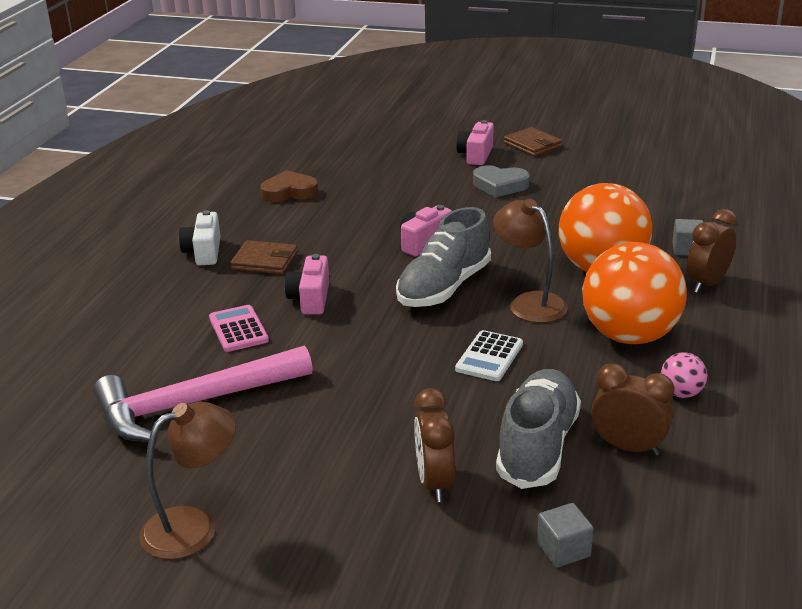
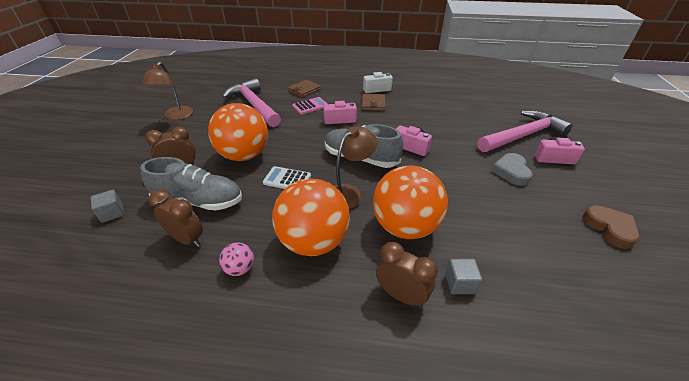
camera: 80 degrees right, 10 degrees up
brown lamp [140,402,236,560] -> brown lamp turned 45 degrees clockwise [142,62,193,120]
brown heart [260,170,318,202] -> brown heart moved to [582,205,640,249]
brown wallet [504,127,562,157] -> brown wallet moved to [288,80,321,98]
brown clock [591,363,674,456] -> brown clock turned 75 degrees counterclockwise [149,190,203,247]
none -> orange ball [208,103,268,161]
none -> pink hammer [477,110,573,152]

